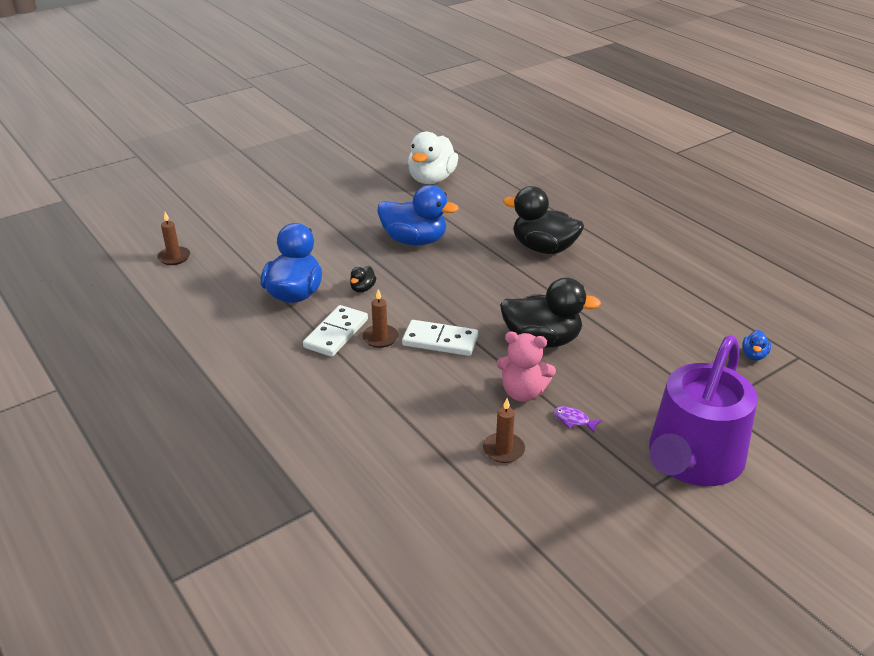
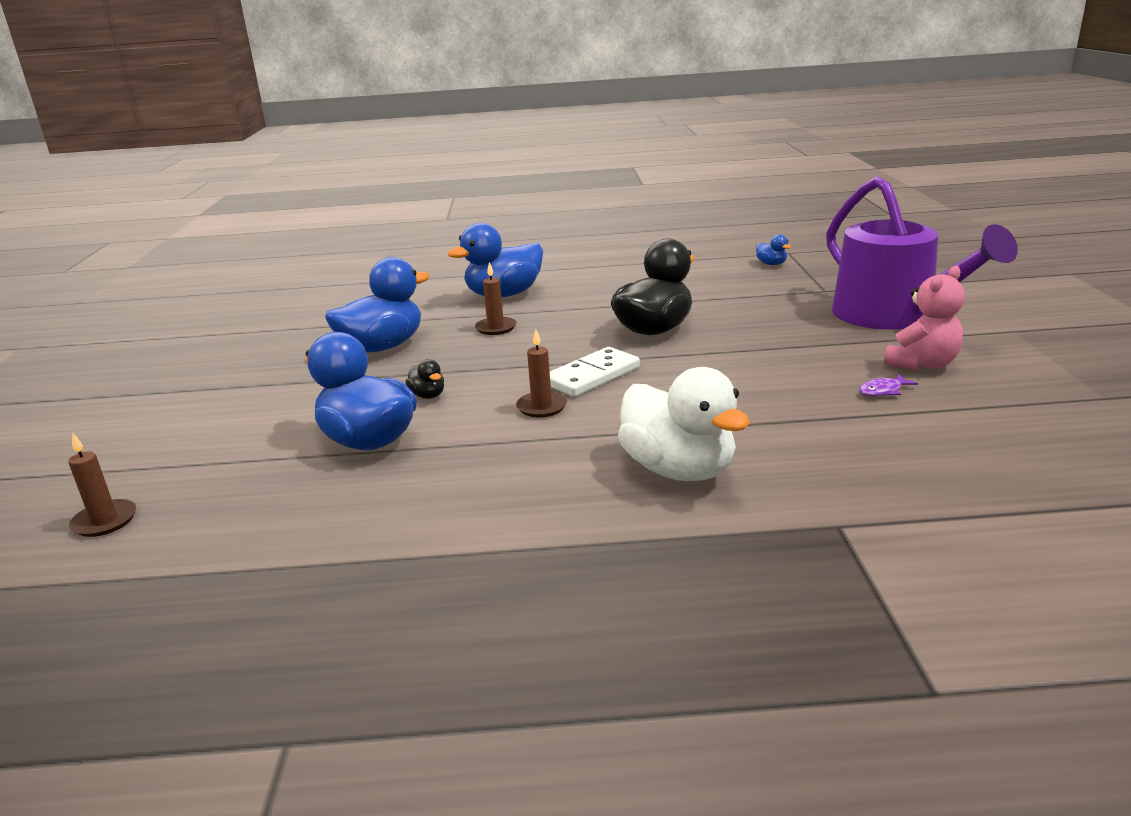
camera: 55 degrees left, 10 degrees down
white domino [303,305,368,357] -> none
white duck [408,131,458,184] -> white duck moved to [618,367,750,481]
brown candle [483,398,525,463] -> brown candle moved to [475,262,516,335]
pink teddy bear [497,332,556,402] -> pink teddy bear moved to [884,266,965,370]
black duck [503,186,584,254] -> blue duck [448,223,543,297]
purple fish [553,406,602,433] -> purple fish moved to [859,374,918,396]

